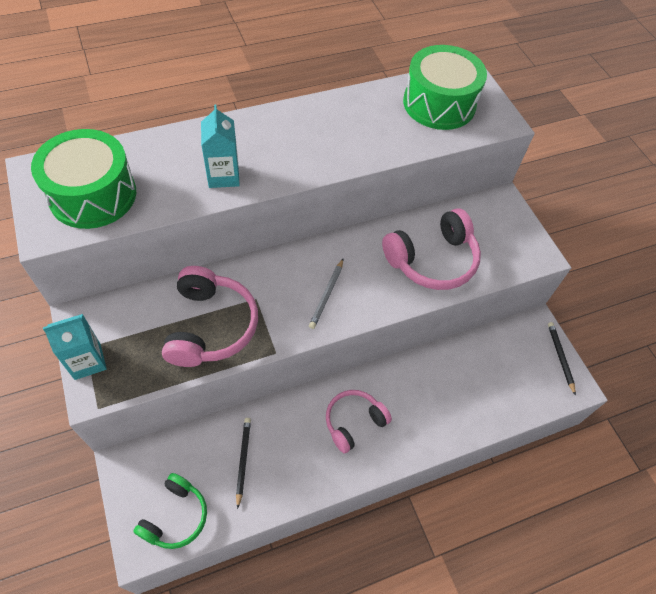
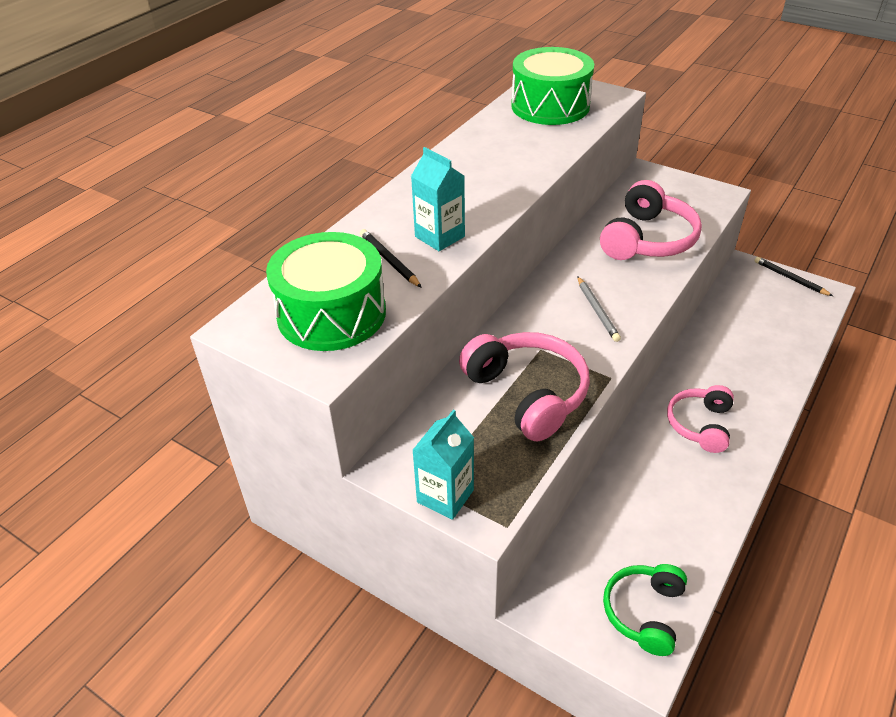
camera: 30 degrees left, 15 degrees down
green headphones [133,473,207,549] -> green headphones turned 150 degrees counterclockwise [603,564,687,656]
black pencil [236,418,251,509] -> black pencil moved to [360,229,422,288]

